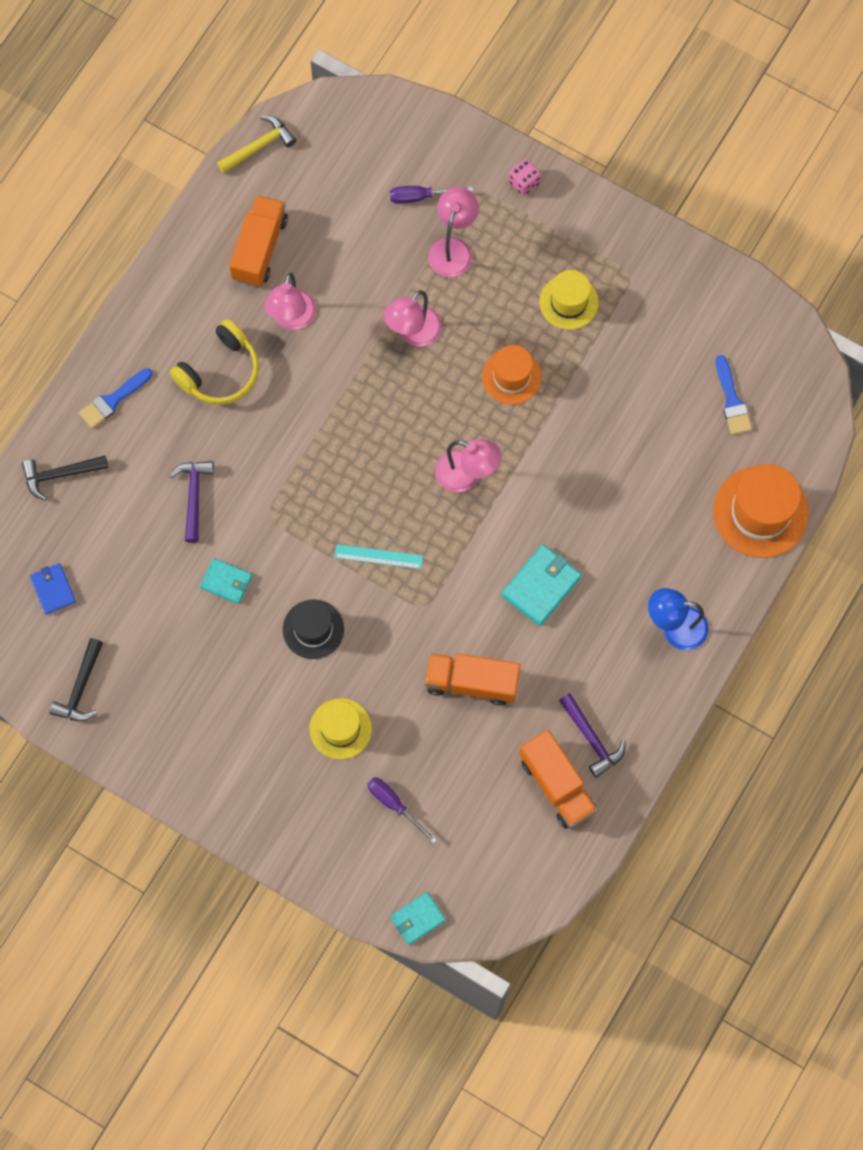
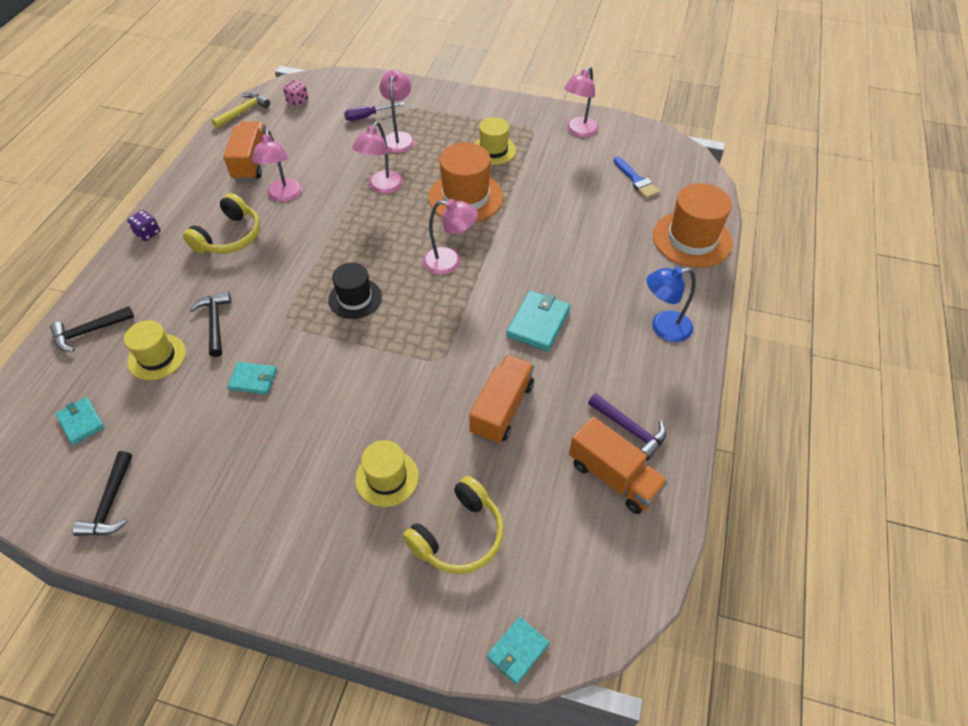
camera: 15 degrees left, 20 degrees down
blue wallet [30,563,76,614] -> turquoise wallet [56,397,105,445]
blue brush [79,368,152,429] -> none
purple hammer [169,461,214,543] -> black hammer [190,291,231,357]
black hat [283,599,344,659] -> black hat moved to [328,263,382,319]
turquoise ruler [335,544,423,569] -> none
purple screwdriver [368,777,437,844] -> yellow headphones [403,476,504,574]
orange truck [424,653,520,706] -> orange truck turned 120 degrees clockwise [469,355,534,444]
orange hat [482,345,542,405] -> orange hat [429,143,503,222], size x1.57
pink dice [509,159,541,195] -> pink dice moved to [283,80,308,106]
none -> yellow hat [124,320,186,380]
none -> purple dice [127,210,160,241]
none -> pink lamp [564,66,599,137]

